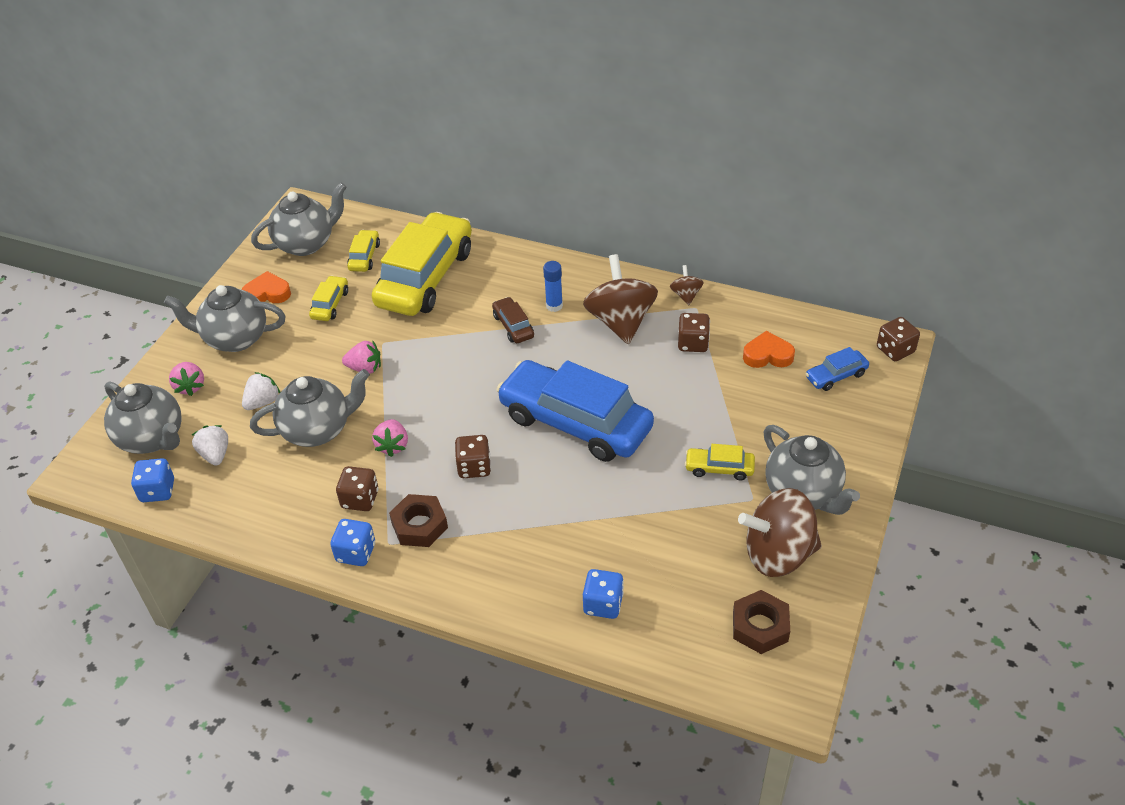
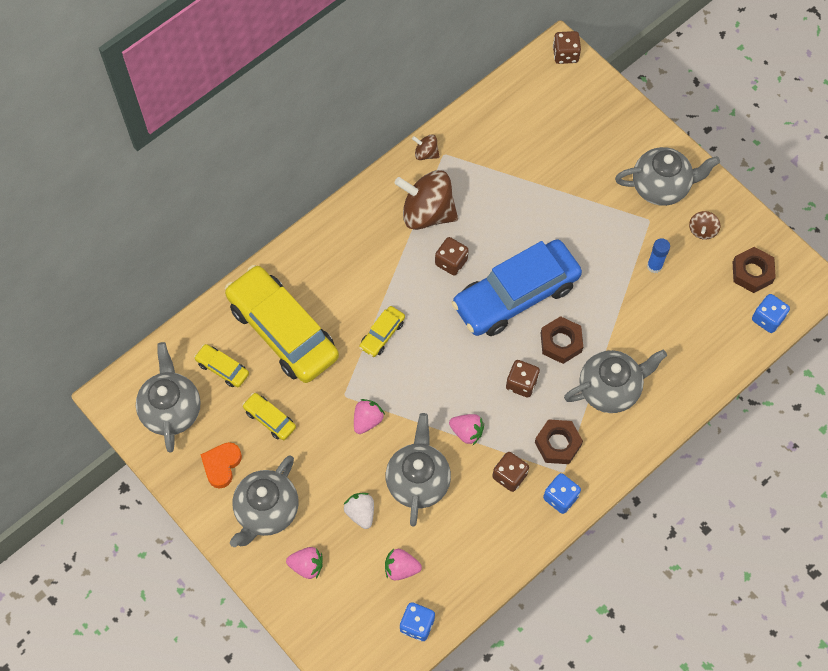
camera: 65 degrees left, 20 degrees up
grey teapot [104,382,182,454] -> grey teapot moved to [564,350,667,413]
white strawberry [192,425,228,466] -> pink strawberry [385,549,422,581]
brown car [492,297,534,343] -> none
blue glue stick [543,261,563,312] -> blue glue stick moved to [647,238,670,273]
blue dice [583,569,624,619] -> blue dice moved to [752,294,790,333]
brown dice [678,313,710,352] -> brown dice moved to [435,237,469,276]
yellow car [685,444,755,480] -> yellow car moved to [359,306,405,357]
brown spinning top [738,488,822,577] -> brown spinning top [689,211,720,240], size x0.46
orange heart [743,331,795,368] -> none
blue car [805,347,869,391] -> none
none -> brown nut [541,316,583,364]

